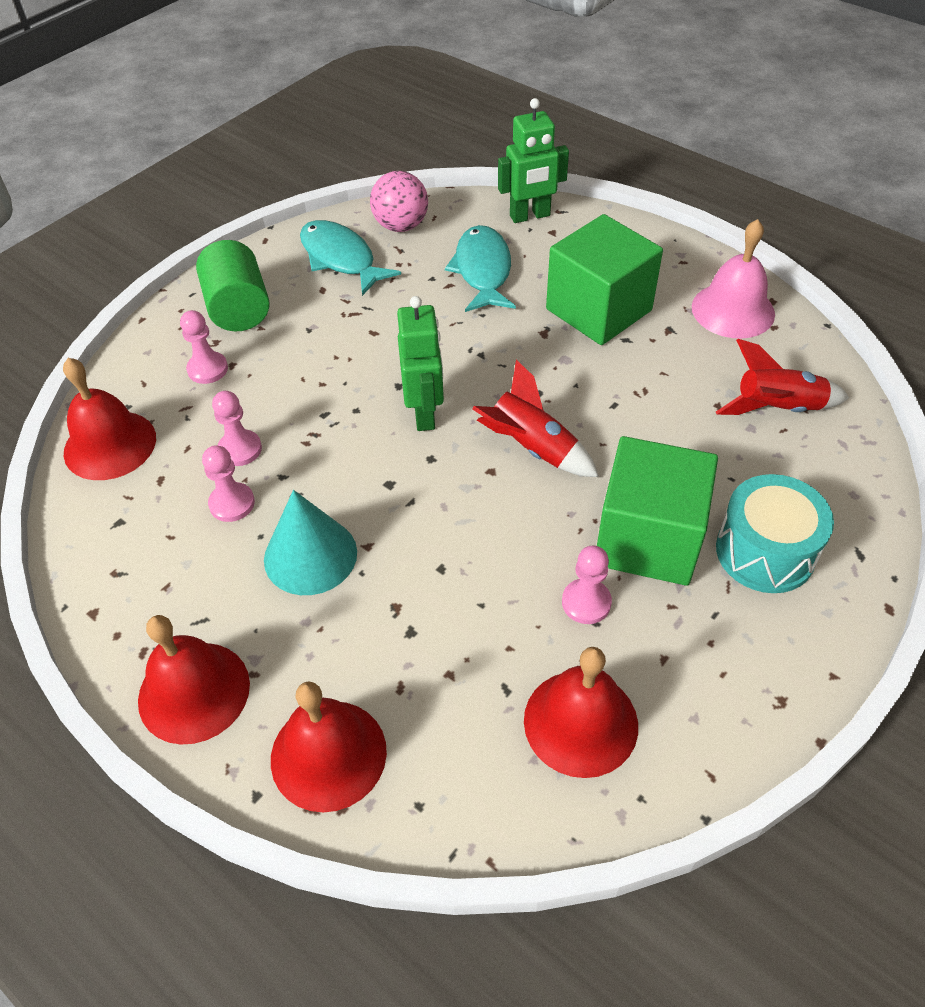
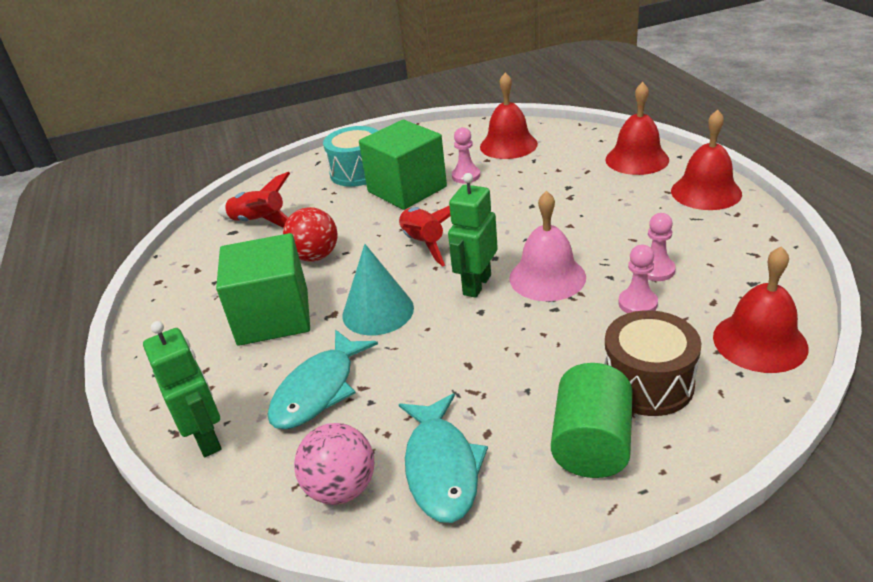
camera: 145 degrees left, 15 degrees down
pink pawn [180,310,228,384] -> brown drum [604,310,701,416]
turquoise cone [264,490,357,595] -> turquoise cone moved to [342,244,414,335]
green robot [498,98,569,223] -> green robot turned 45 degrees clockwise [143,321,222,457]
pink bell [692,219,775,339] -> pink bell moved to [509,191,586,301]
none -> red ball [283,207,338,262]

